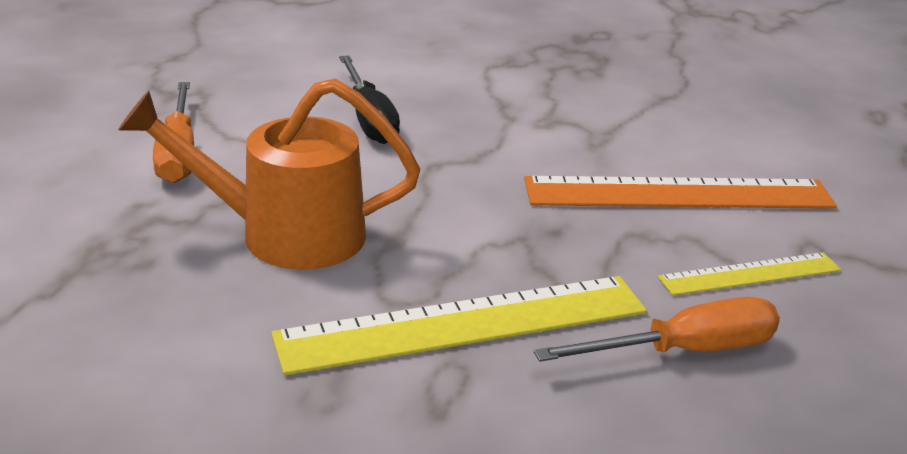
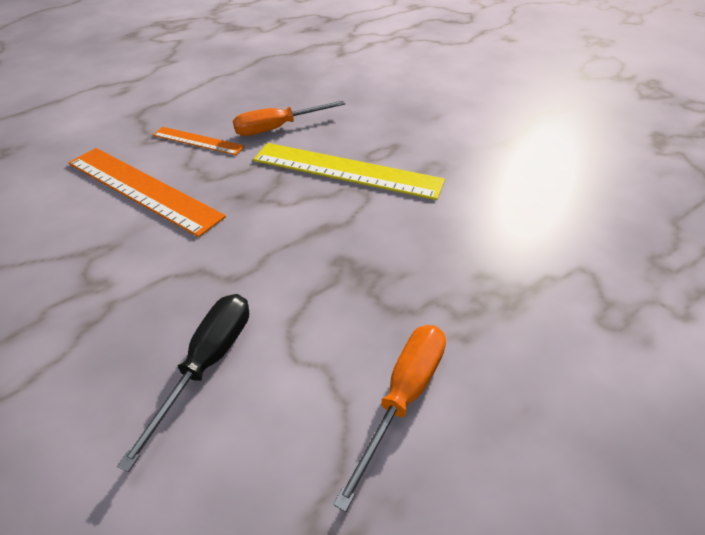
camera: 140 degrees left, 15 degrees up
orange watering can [118,79,420,270] -> none
orange screwdriver [534,297,780,362] -> orange screwdriver turned 45 degrees counterclockwise [233,101,346,136]
yellow ruler [658,252,841,296] -> orange ruler [153,127,245,155]

